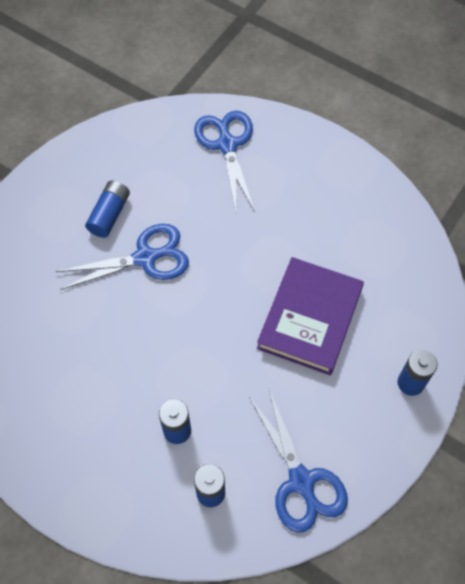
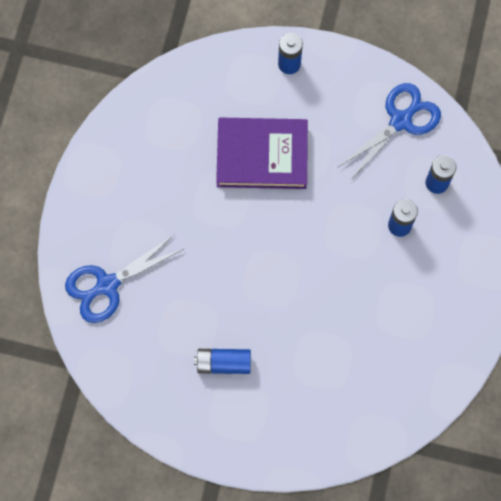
camera: 110 degrees left, 10 degrees up
blue scissors [55,224,189,290] -> none

